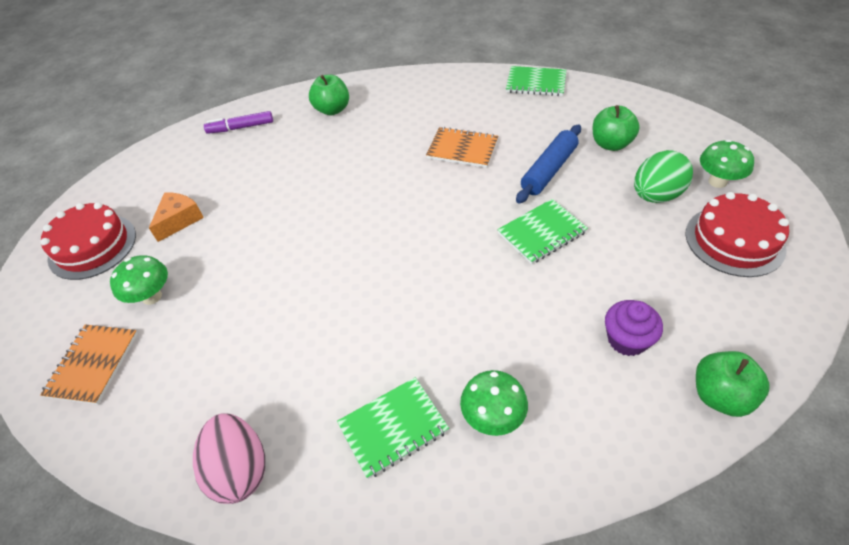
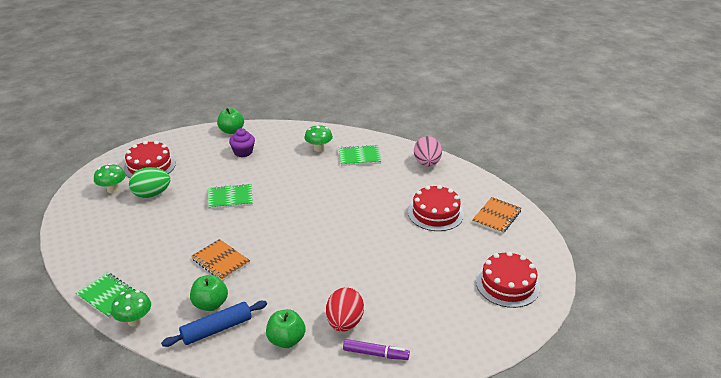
camera: 160 degrees left, 15 degrees down
green mushroom [110,255,168,305] -> green mushroom moved to [111,290,151,326]
orange cheese [149,192,204,242] -> none
blue rolling pin [516,125,581,203] -> blue rolling pin moved to [161,301,267,347]
green apple [593,105,640,151] -> green apple moved to [190,275,228,311]
none -> red egg [326,287,364,332]
none -> red cake [408,185,464,231]

